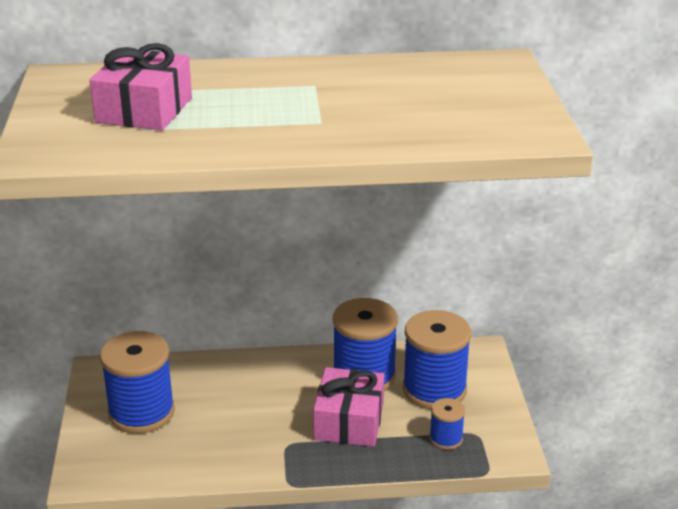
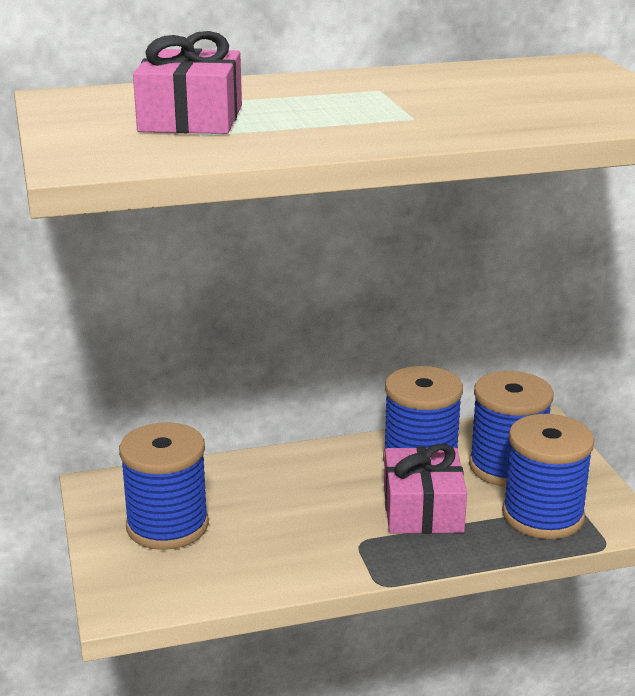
camera: 10 degrees left, 5 degrees down
blue spool [429,398,465,450] -> blue spool [502,414,594,539], size x2.03

